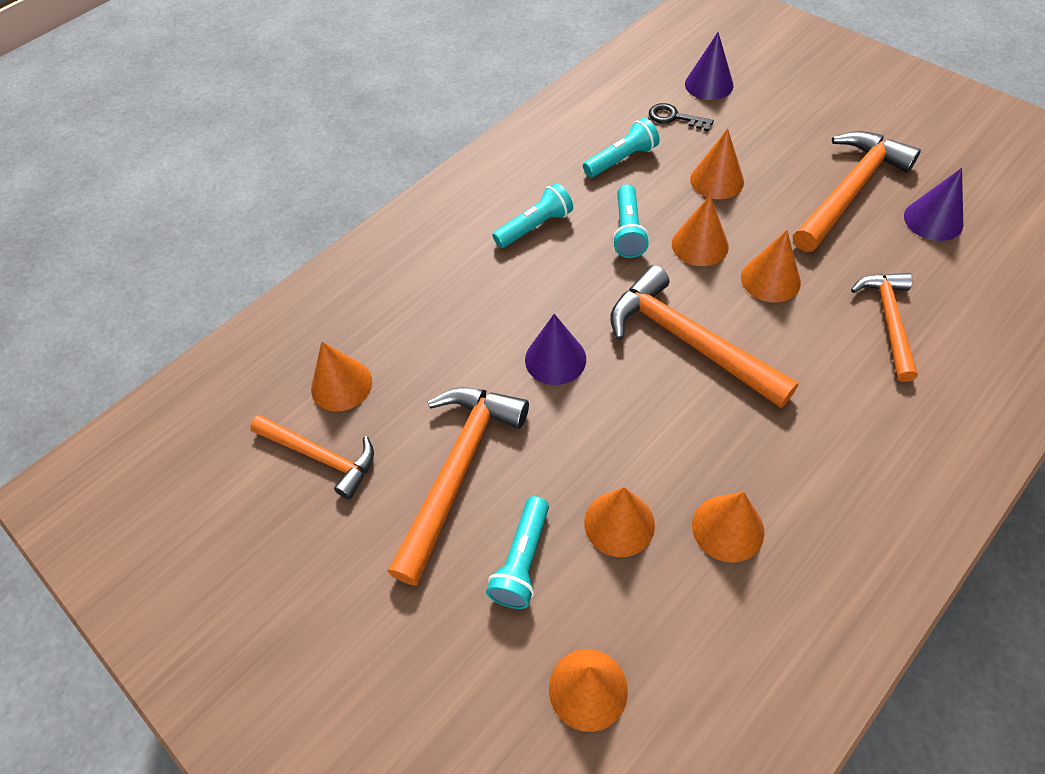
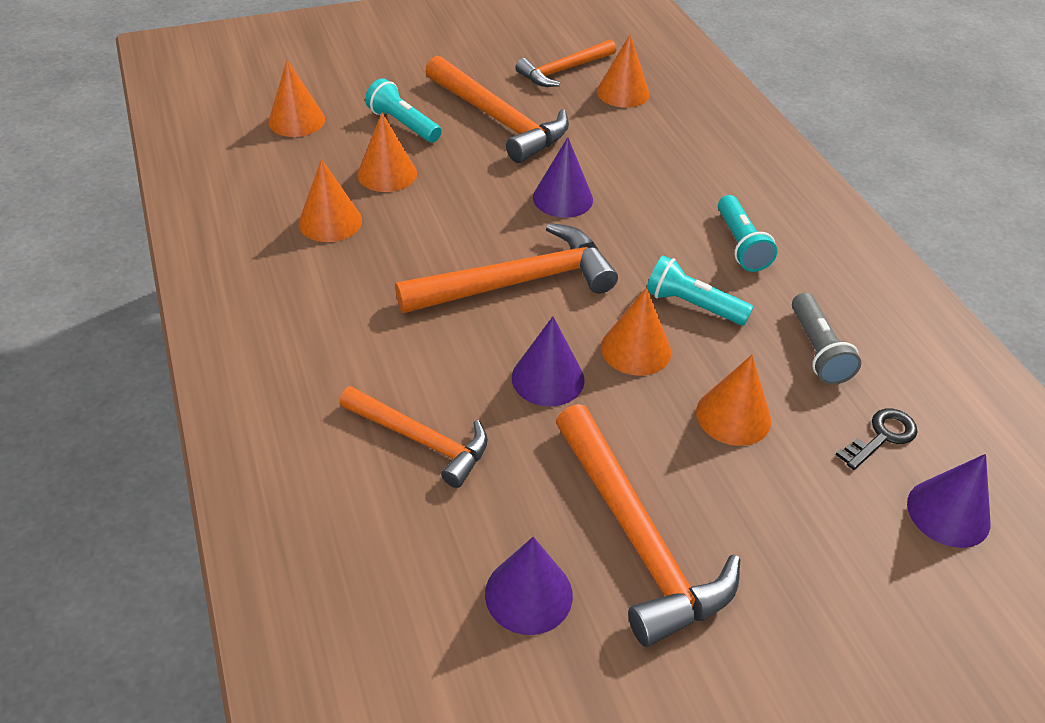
camera: 110 degrees right, 10 degrees down
turquoise flashlight [583,118,660,178] -> grey flashlight [792,293,861,385]
orange cone [741,230,801,303] -> purple cone [512,316,585,406]

